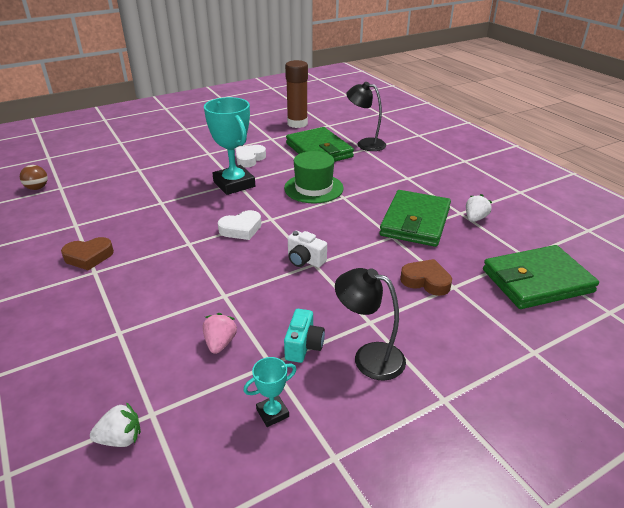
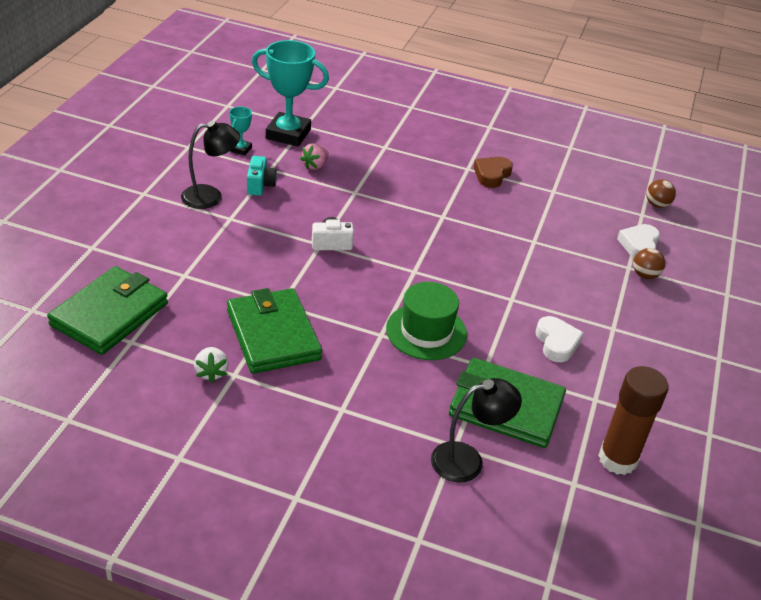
camera: 135 degrees right, 5 degrees up
white strawberry [90,402,141,447] -> none
pink strawberry [203,313,237,354] -> pink strawberry turned 75 degrees clockwise [300,143,329,170]
turquoise trophy [204,97,255,195] -> turquoise trophy moved to [252,40,329,147]
white heart [218,210,261,240] -> white heart moved to [617,224,660,258]
turquoise camera [284,309,325,363] -> turquoise camera turned 150 degrees counterclockwise [247,156,277,196]
brown heart [400,259,452,296] -> none
none -> brown ball [633,248,665,279]

